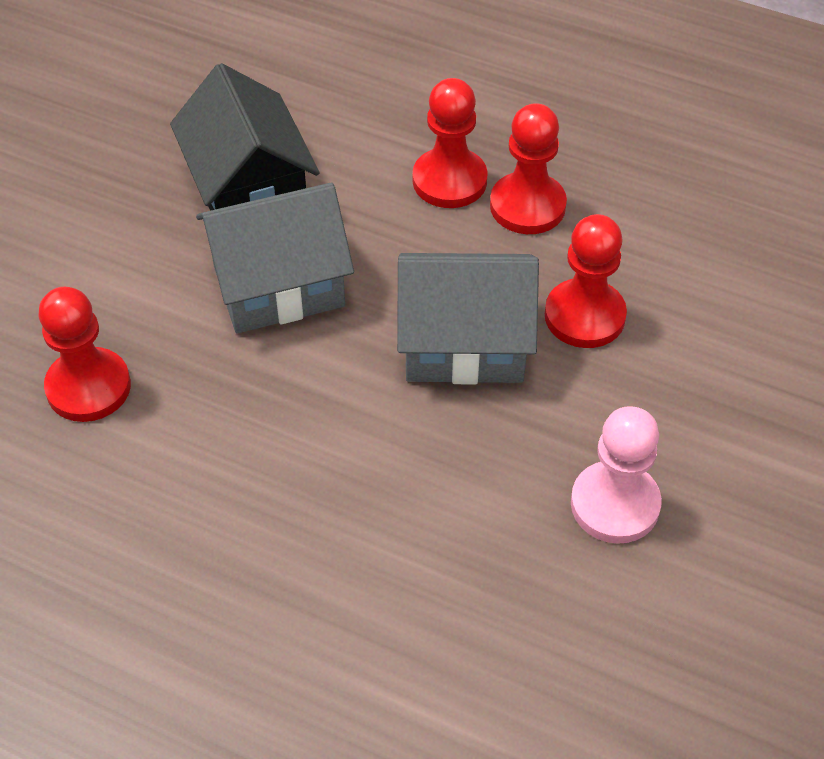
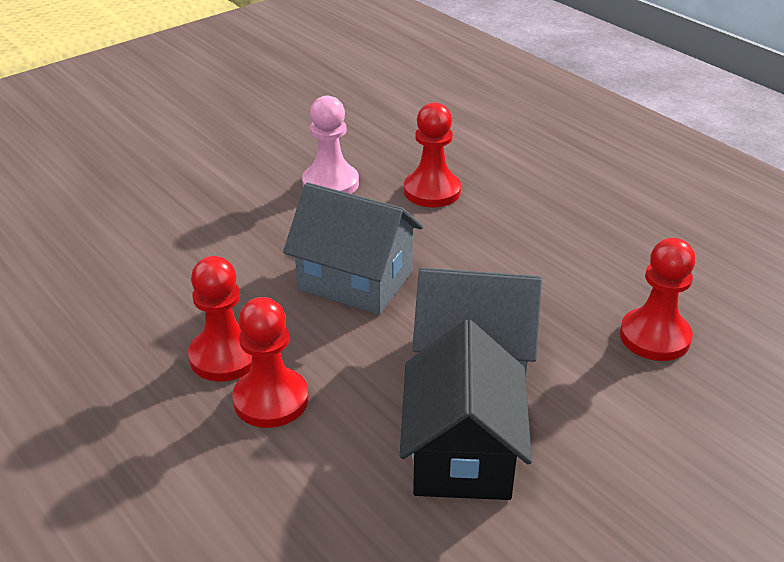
camera: 155 degrees left, 15 degrees down
red pawn [545,214,627,348] -> red pawn moved to [404,103,461,207]

